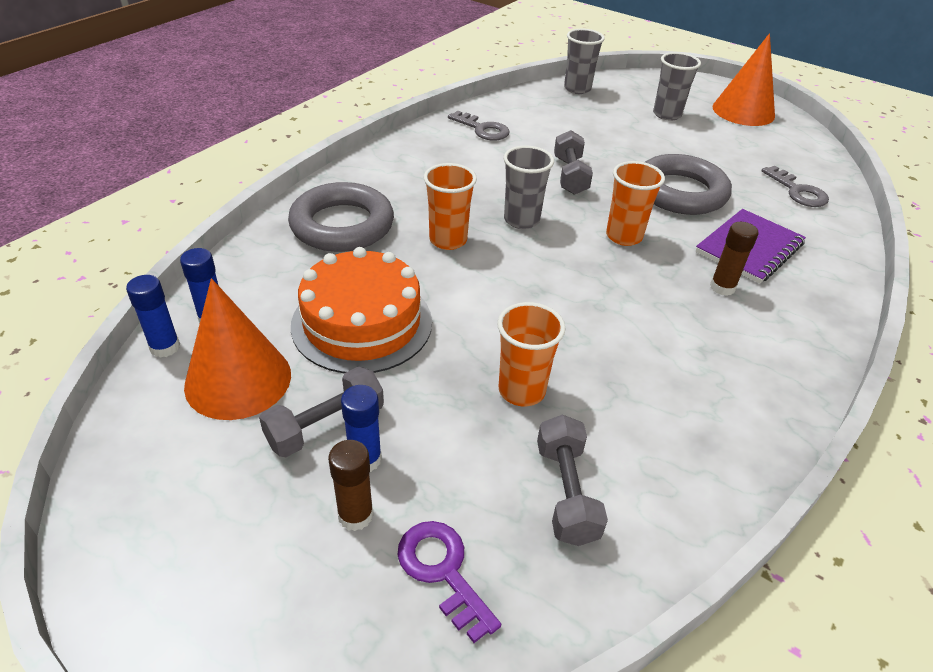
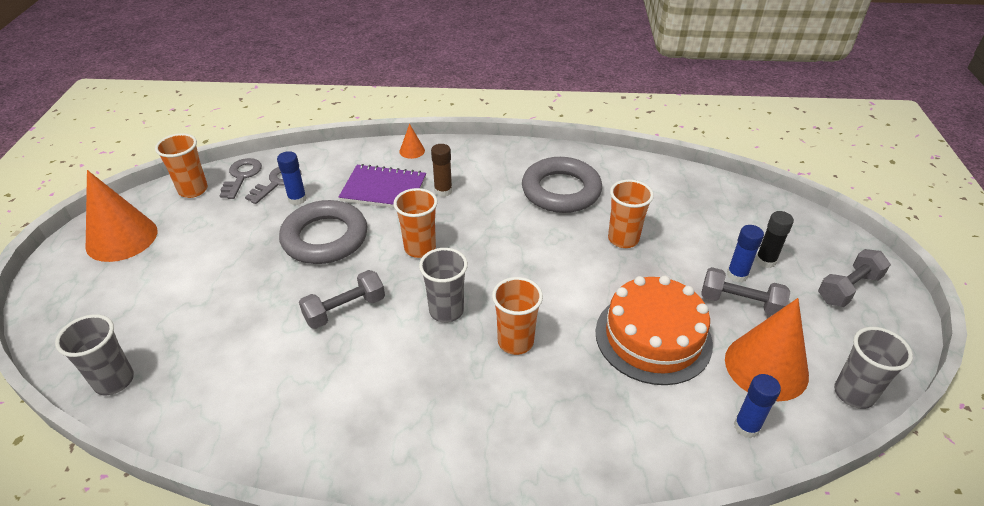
camera: 120 degrees left, 0 degrees up
blue glue stick [126,275,180,358] -> blue glue stick moved to [277,151,307,205]
grey ring [288,182,394,252] -> grey ring moved to [522,157,602,213]
brown glue stick [328,440,374,531] -> black glue stick [756,211,794,268]
purple key [398,521,501,643] -> none
grey key [448,111,509,141] -> grey key moved to [219,158,262,199]
grey dumbbell [537,415,608,546] -> grey dumbbell moved to [818,249,891,307]
grey cup [653,52,701,121] -> grey cup moved to [834,327,913,409]
none -> orange cup [155,133,208,198]
none -> orange cone [399,124,425,159]

